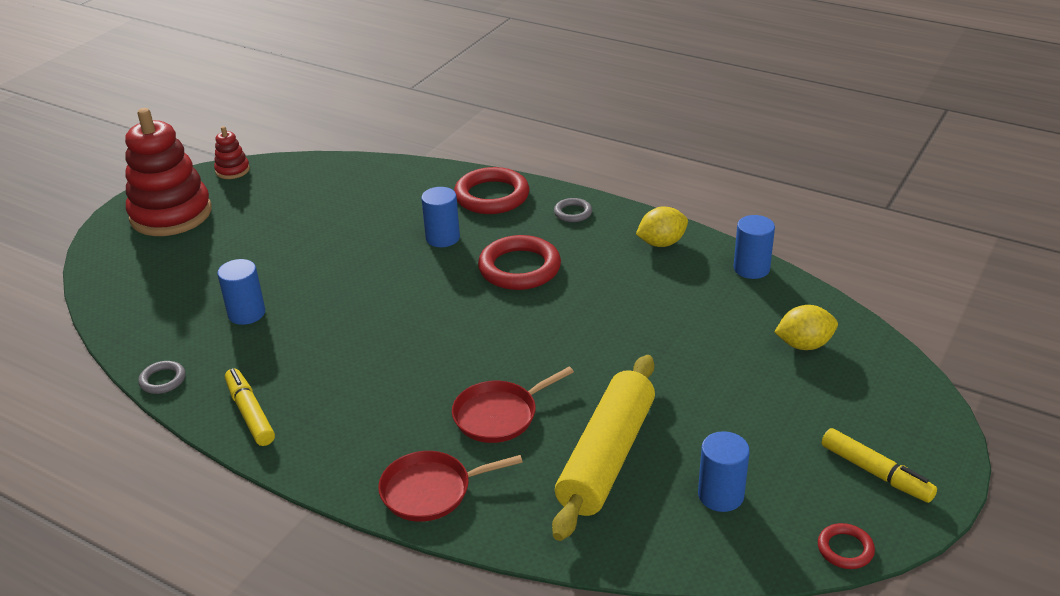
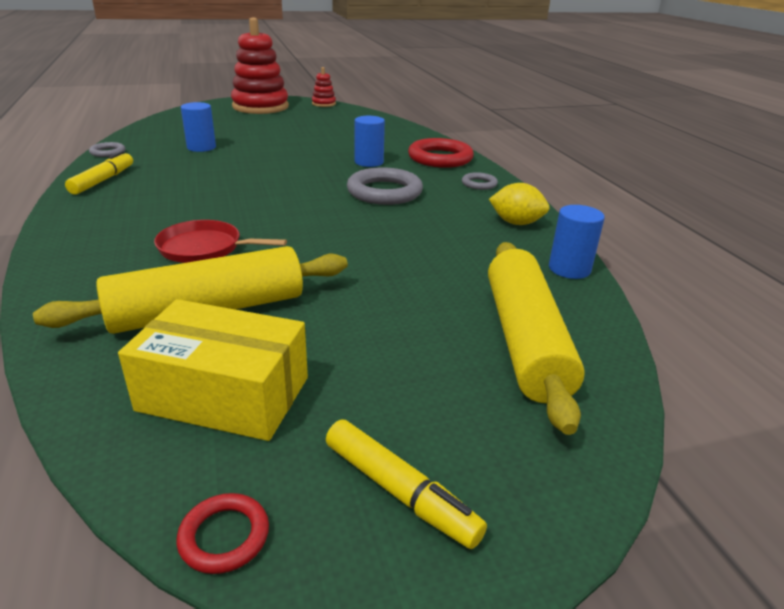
camera: 40 degrees right, 5 degrees down
red pan [378,451,523,522] -> none
red ring [478,235,561,290] -> grey ring [347,167,423,205]
blue cylinder [698,431,750,512] -> yellow box [118,299,308,441]
yellow lemon [775,305,838,350] -> yellow rolling pin [488,242,585,435]
yellow marker [821,428,937,503] -> yellow marker turned 45 degrees counterclockwise [326,420,487,549]

